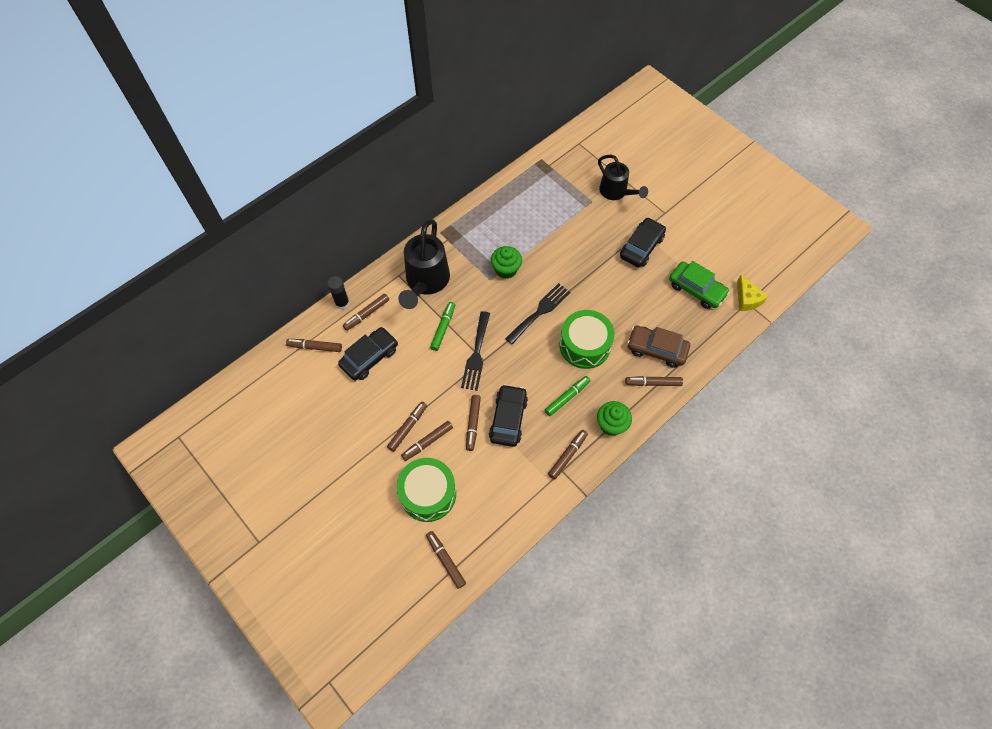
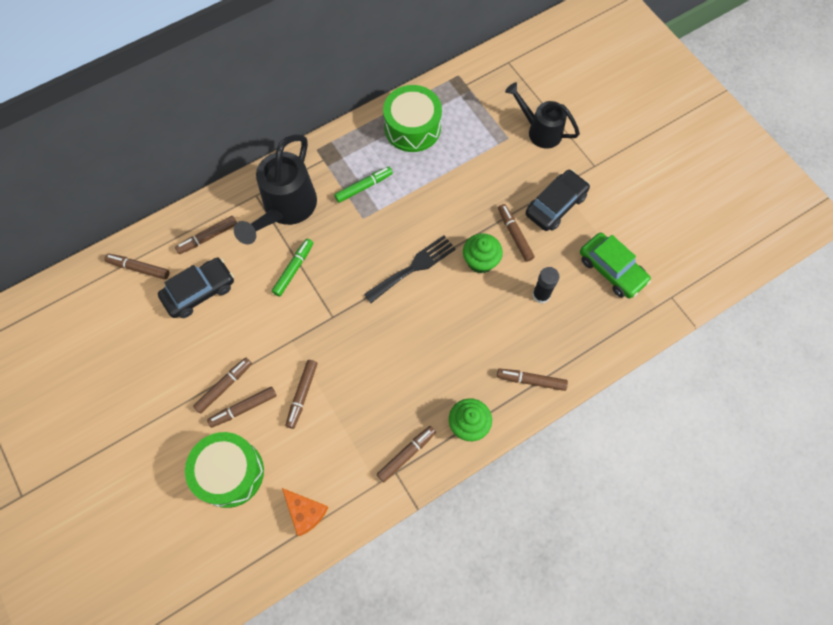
camera: 10 degrees right, 5 degrees up
black glue stick [327,276,350,310] -> black glue stick moved to [532,267,559,303]
brown marker [426,531,466,589] -> brown marker moved to [498,204,535,262]
black fork [461,311,490,391] -> none
black car [489,384,528,447] -> none
green cupcake [491,246,522,279] -> green cupcake moved to [463,233,503,274]
green marker [545,376,591,416] -> green marker moved to [334,167,393,203]
green drum [560,310,615,369] -> green drum moved to [383,85,442,152]
black watering can [598,155,648,200] -> black watering can turned 150 degrees clockwise [505,82,580,148]
brown car [627,326,690,368] -> none
yellow cheese [737,275,768,311] -> none
none -> orange cheese [282,488,329,536]

